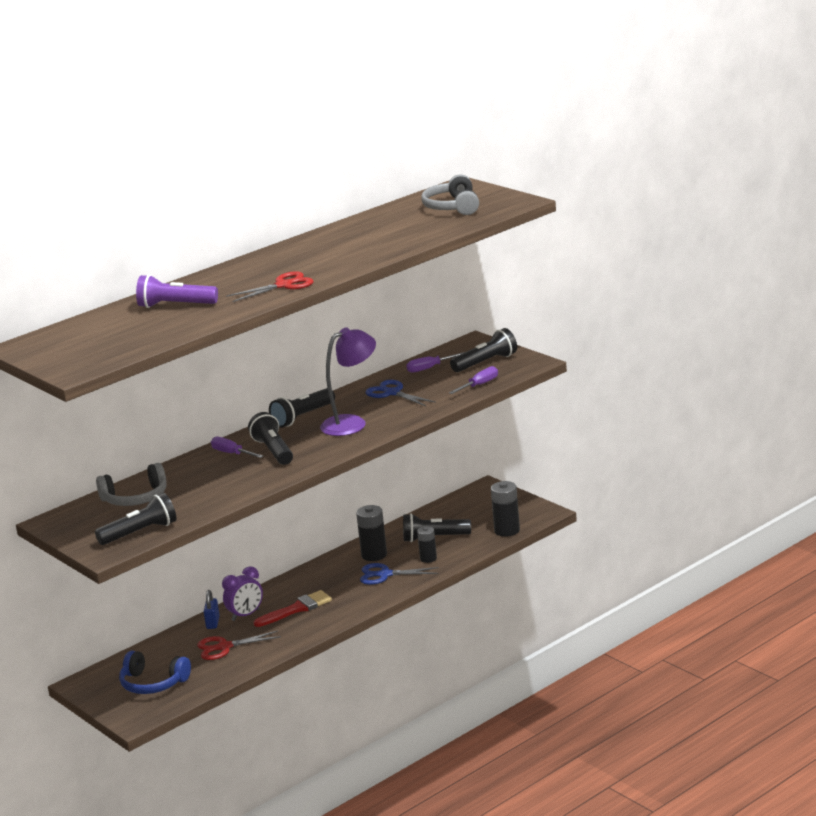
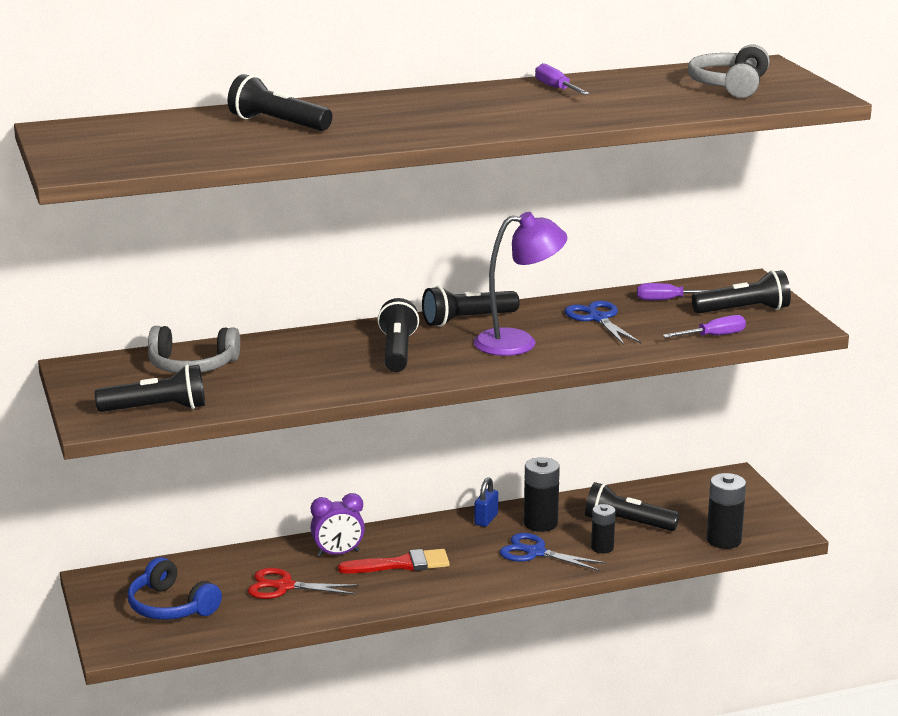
camera: 20 degrees right, 0 degrees up
purple flashlight [136,275,218,308] -> black flashlight [227,74,332,131]
blue padlock [204,590,220,629] -> blue padlock moved to [474,477,498,527]
purple screwdriver [211,437,263,458] -> purple screwdriver moved to [535,63,590,95]
red scissors [226,271,314,302] -> none

